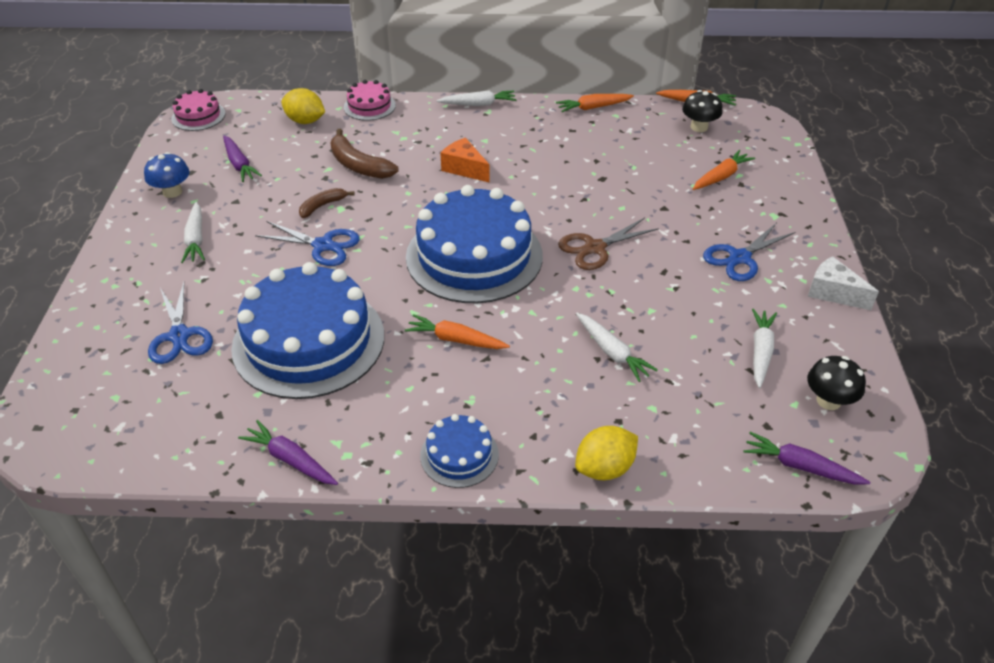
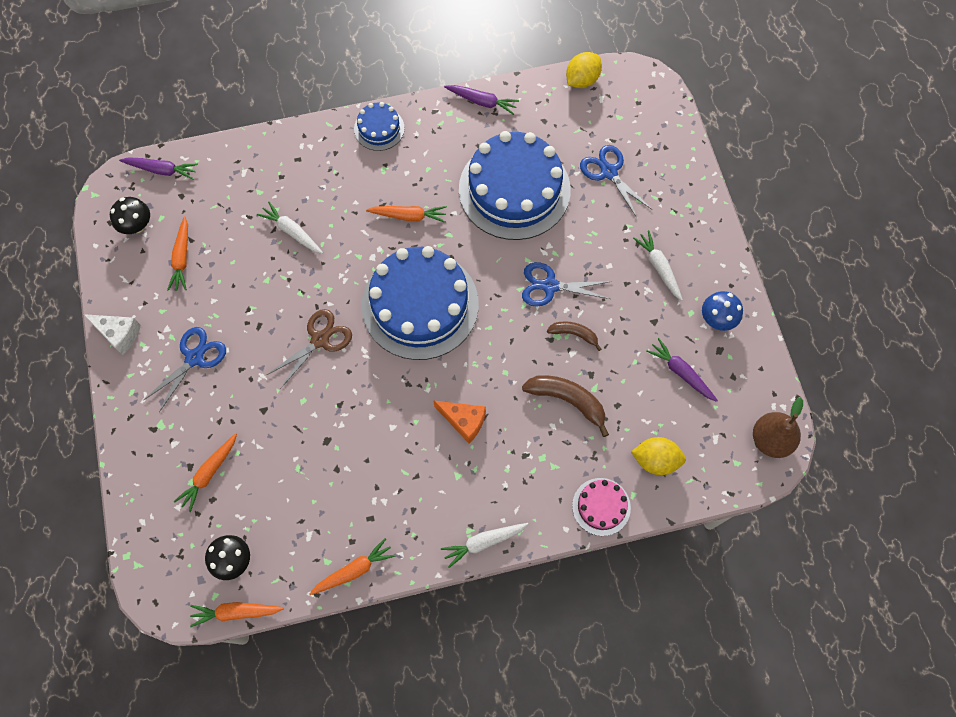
camera: 165 degrees right, 25 degrees up
pink cake [171,89,226,131] -> brown pear [753,397,803,458]
brown banana [299,188,355,218] -> brown banana turned 105 degrees counterclockwise [547,321,601,351]
yellow lemon [575,426,638,480] -> yellow lemon moved to [566,52,602,88]
white carrot [752,309,777,388] -> orange carrot [167,216,188,291]

